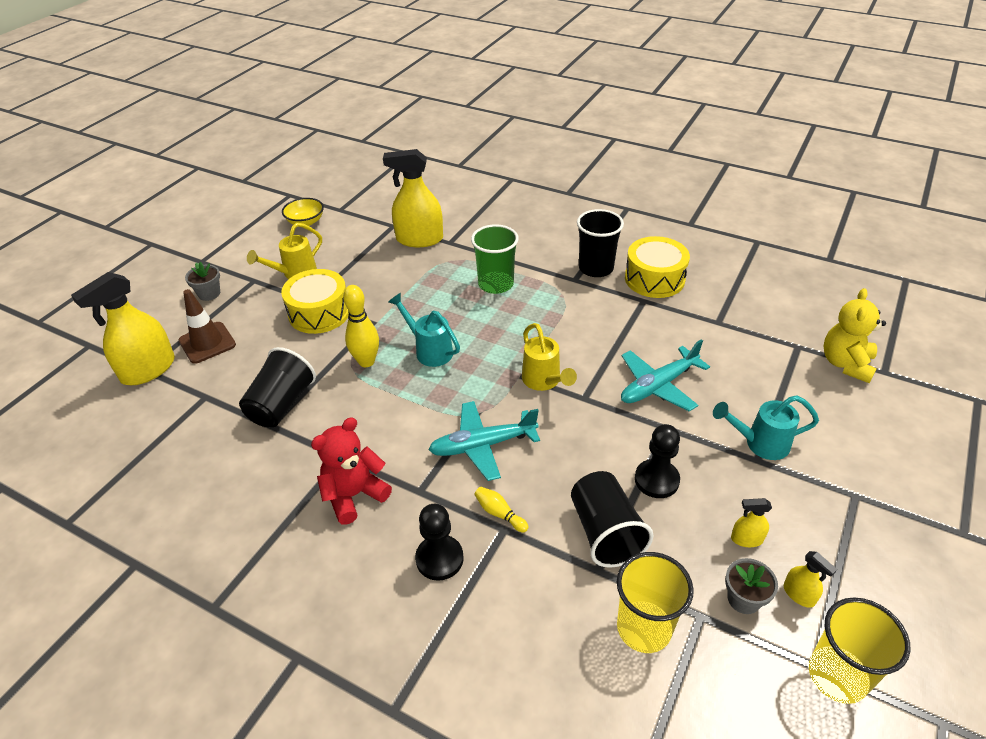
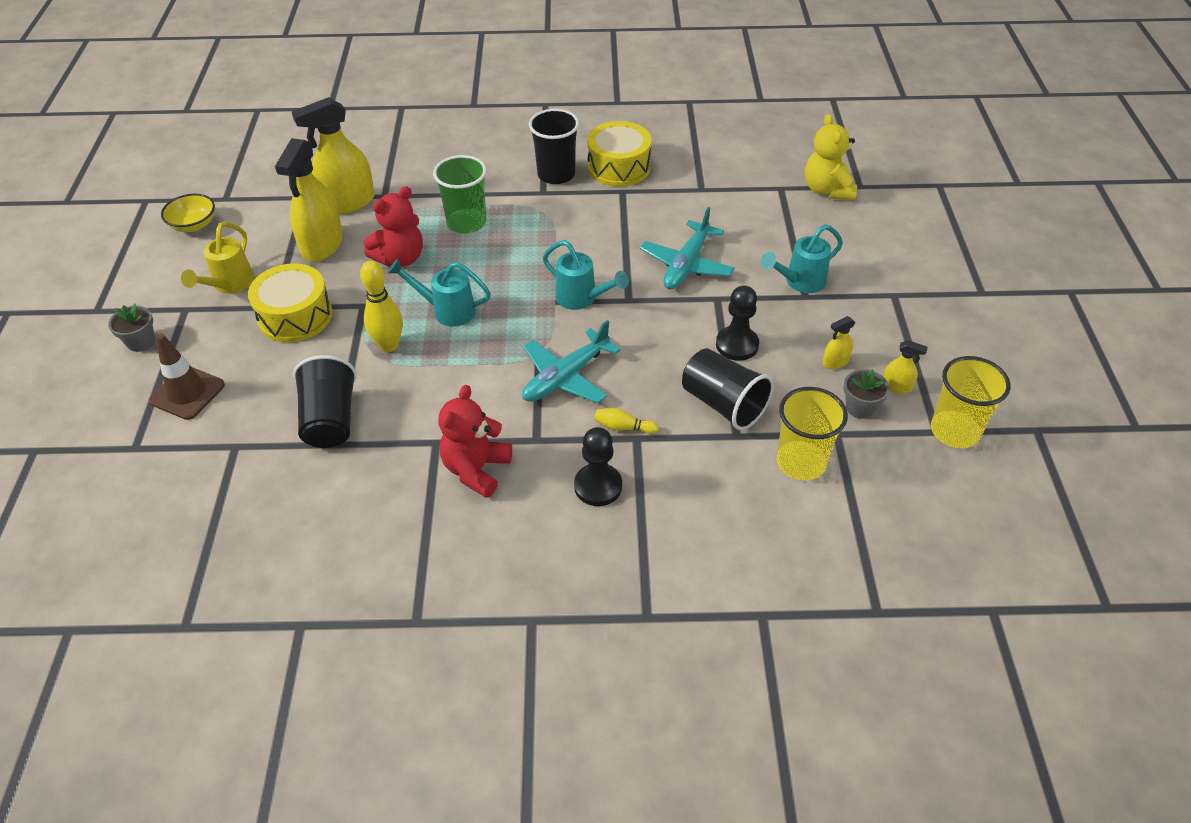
camera: 30 degrees left, 5 degrees up
yellow spray bottle [71,272,175,385] -> yellow spray bottle moved to [275,138,343,262]
yellow watering can [522,323,577,391] -> turquoise watering can [543,240,629,310]
none -> red teddy bear [364,186,423,266]

